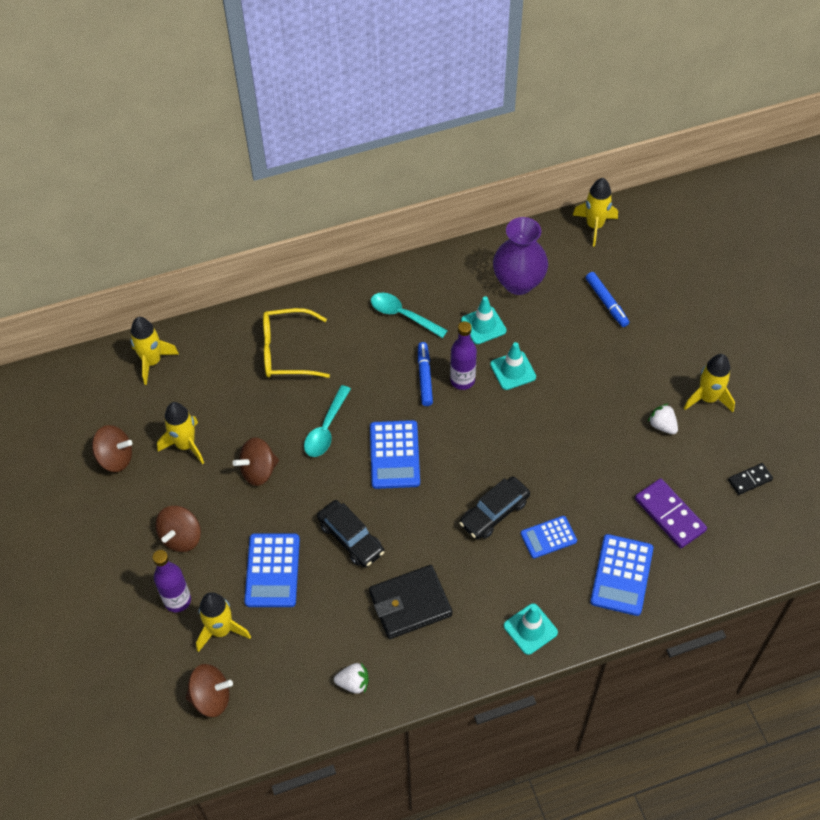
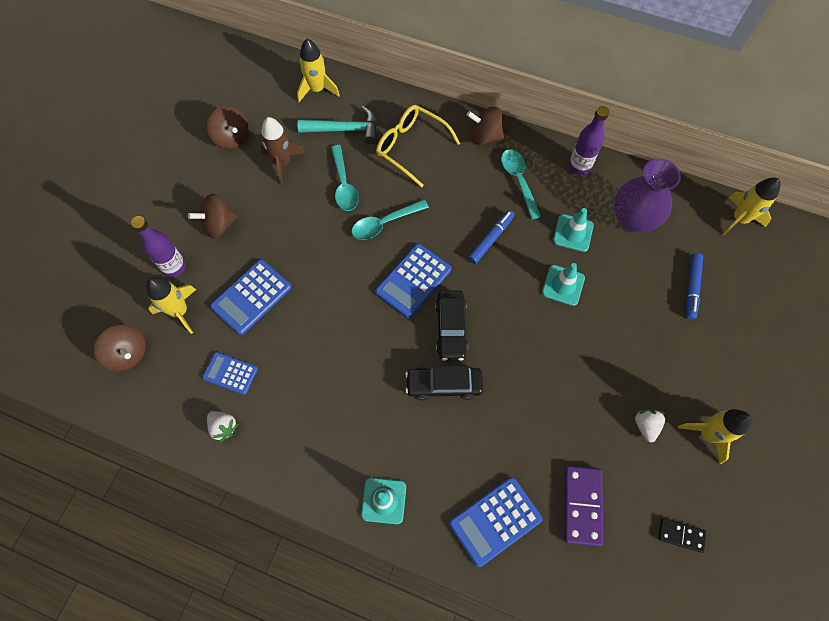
camera: 40 degrees right, 10 degrees up
yellow rocket [157,402,204,464] -> brown rocket [260,117,305,185]
brown spinning top [233,437,279,486] -> brown spinning top moved to [467,107,504,145]
black car [317,500,385,567] -> black car moved to [435,290,468,361]
black wallet [369,565,452,639] -> none
purple bottle [450,321,477,390] -> purple bottle moved to [569,106,609,175]
blue calculator [521,516,577,558] -> blue calculator moved to [202,352,258,395]
none -> turquoise hammer [297,106,377,144]
none -> turquoise spoon [331,145,359,211]

